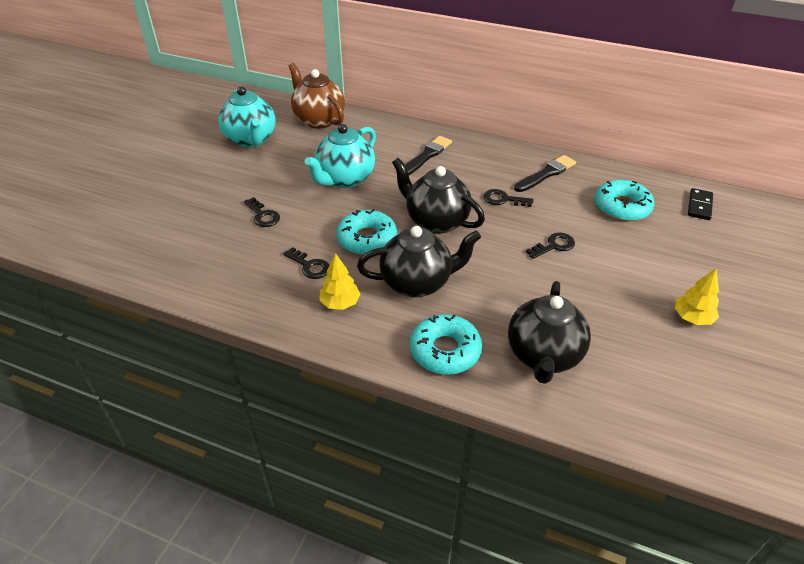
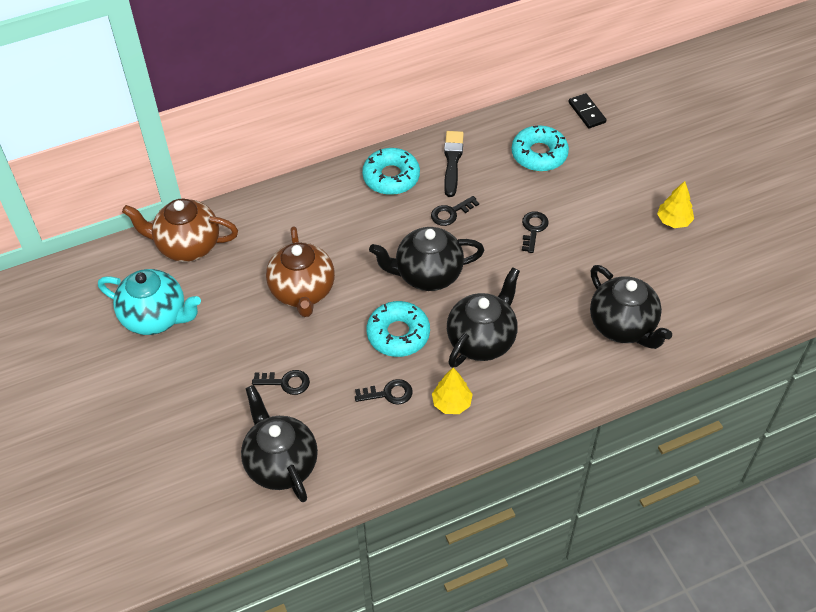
camera: 45 degrees left, 10 degrees up
turquoise teapot [305,124,376,188] -> brown teapot [266,226,335,317]
black brush [405,136,452,175] -> none
turquoise donut [410,314,482,375] -> turquoise donut moved to [362,148,420,195]
none -> black teapot [241,385,318,502]

